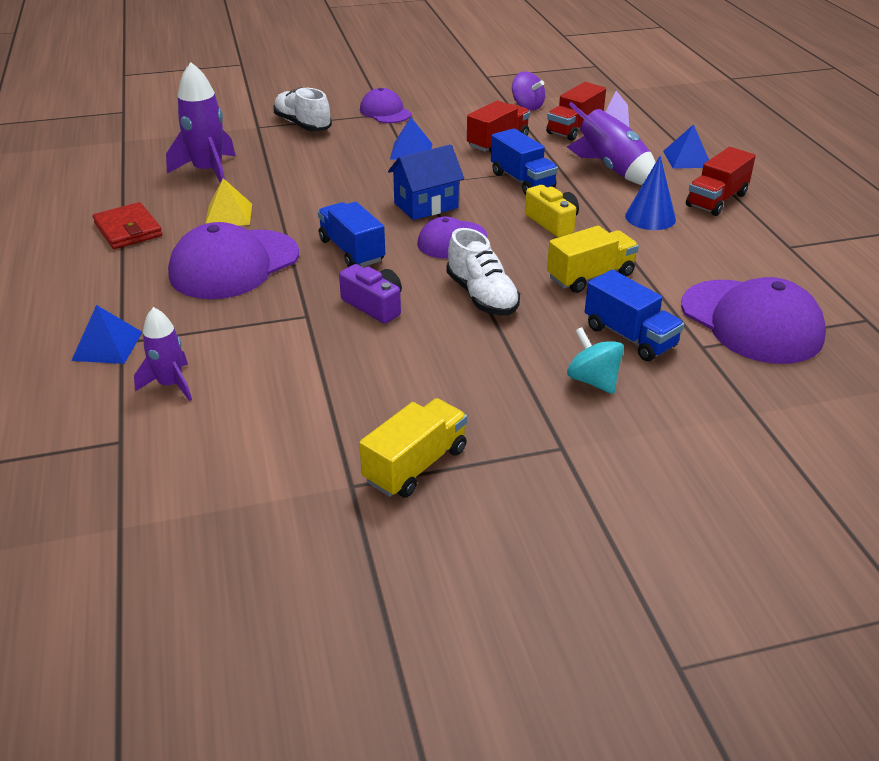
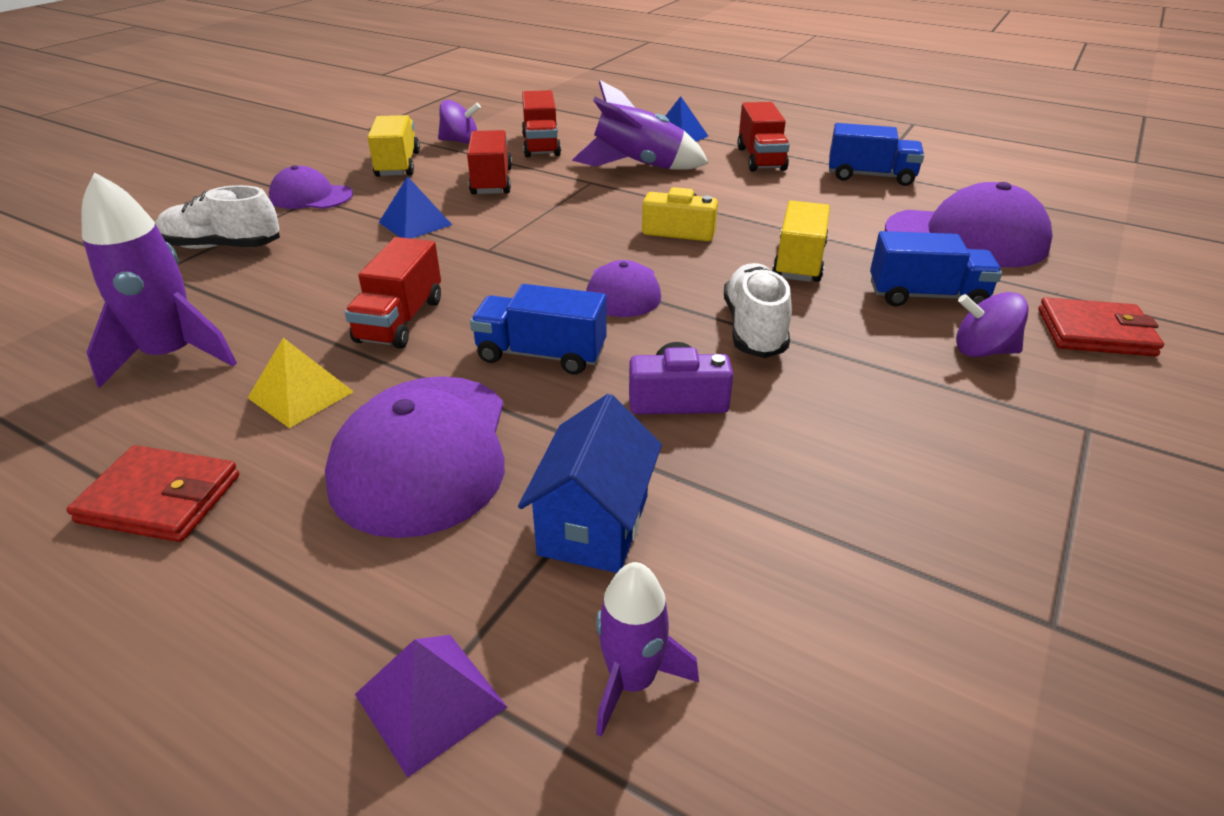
camera: 45 degrees left, 0 degrees up
blue pyramid [71,305,142,364] -> purple pyramid [355,635,507,778]
yellow truck [359,398,467,498] -> yellow truck moved to [368,115,420,177]
blue house [388,144,464,220] -> blue house moved to [518,394,662,573]
white shoe [446,228,520,315] -> white shoe turned 105 degrees counterclockwise [724,263,792,358]
blue truck [491,128,558,195] -> blue truck moved to [829,123,924,186]
turquoise spinning top [567,327,624,394] -> purple spinning top [956,292,1029,357]
blue cone [625,156,676,230] -> none
none -> red truck [345,237,441,349]
none -> red wallet [1038,297,1164,357]

